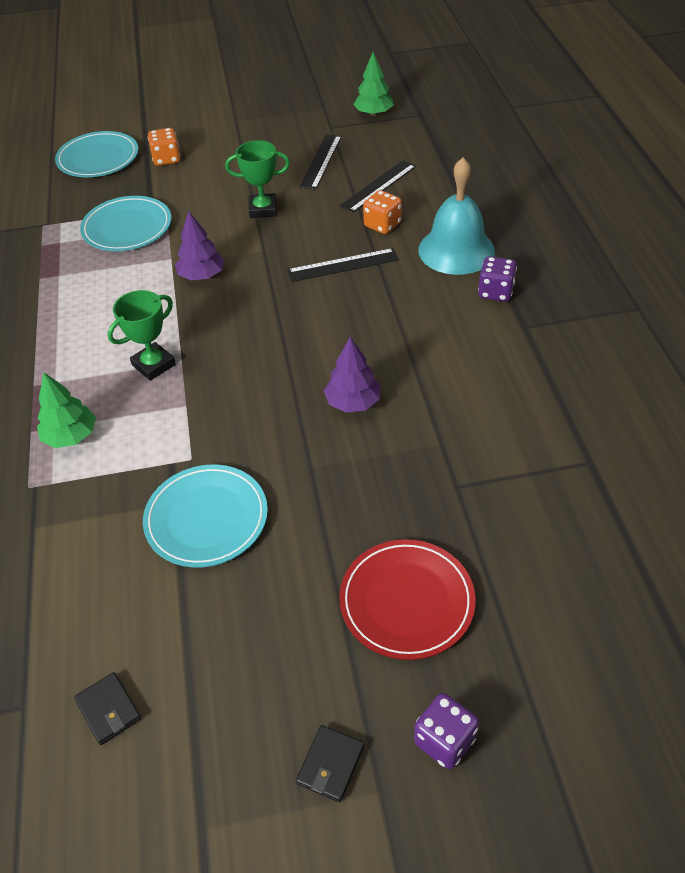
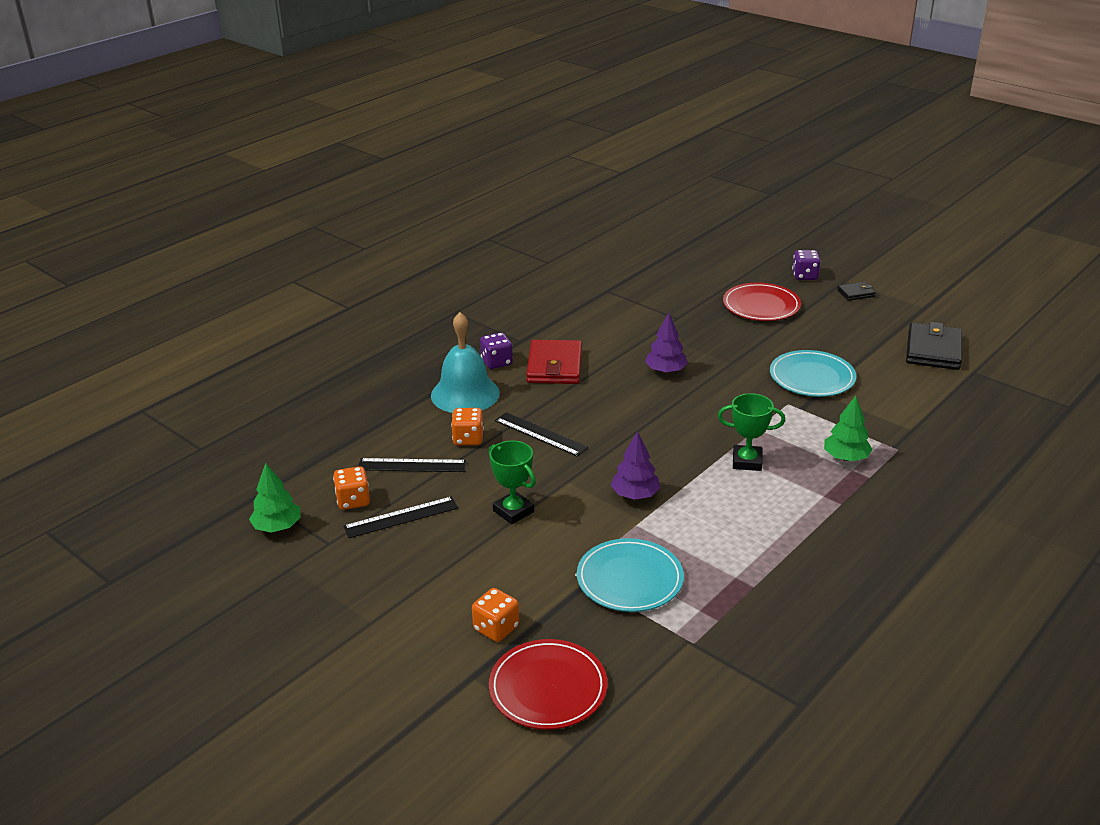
camera: 130 degrees left, 15 degrees down
turquoise plate [55,131,138,177] -> red plate [489,639,607,730]
black wallet [74,672,141,745] -> black wallet [906,322,962,370], size x1.97
none -> orange dice [333,466,370,510]
none -> red wallet [526,340,582,384]

